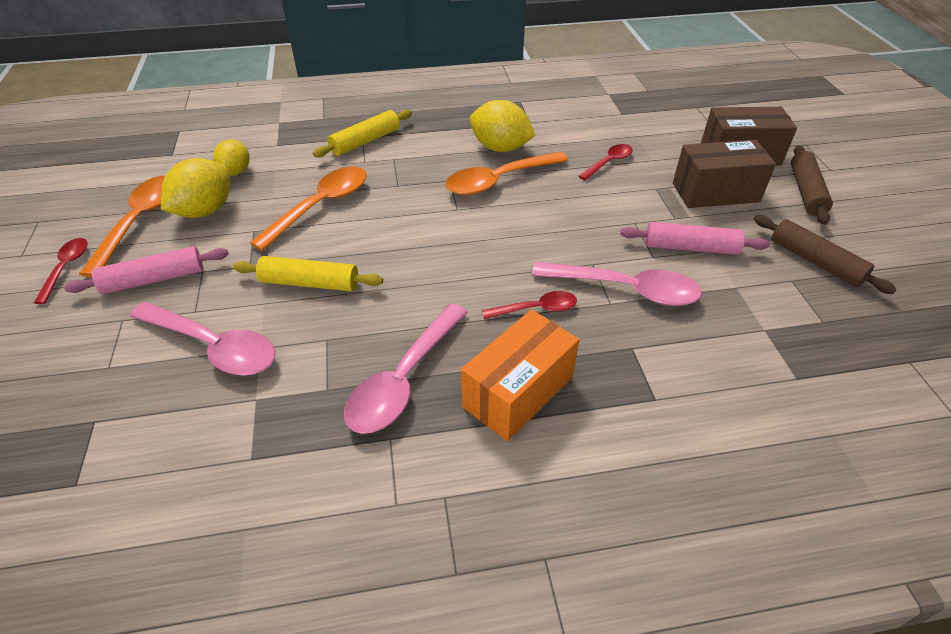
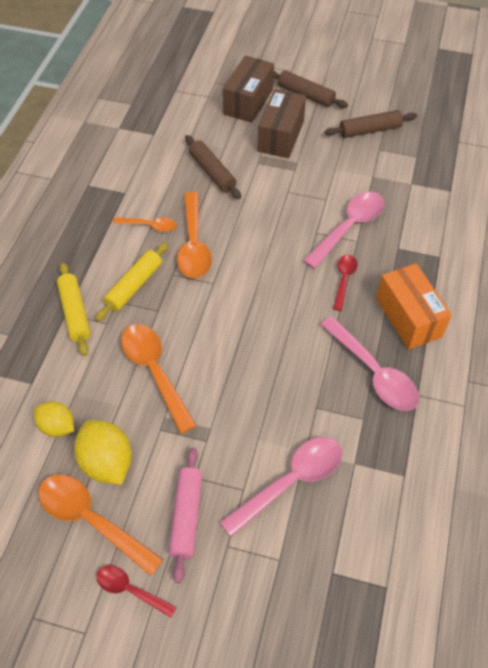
camera: 65 degrees left, 10 degrees up
yellow rolling pin [233,256,383,291] -> yellow rolling pin moved to [95,242,168,321]
yellow lemon [470,100,535,152] -> orange spoon [113,217,177,232]
red spoon [579,144,633,181] -> brown rolling pin [185,135,241,199]
pink rolling pin [620,222,770,255] -> none

